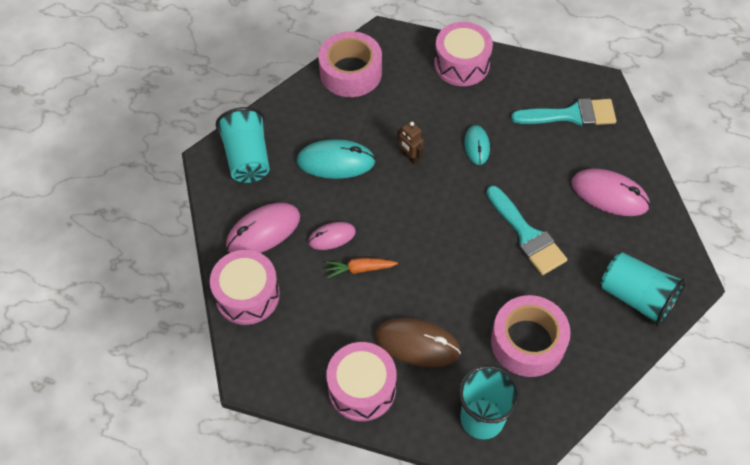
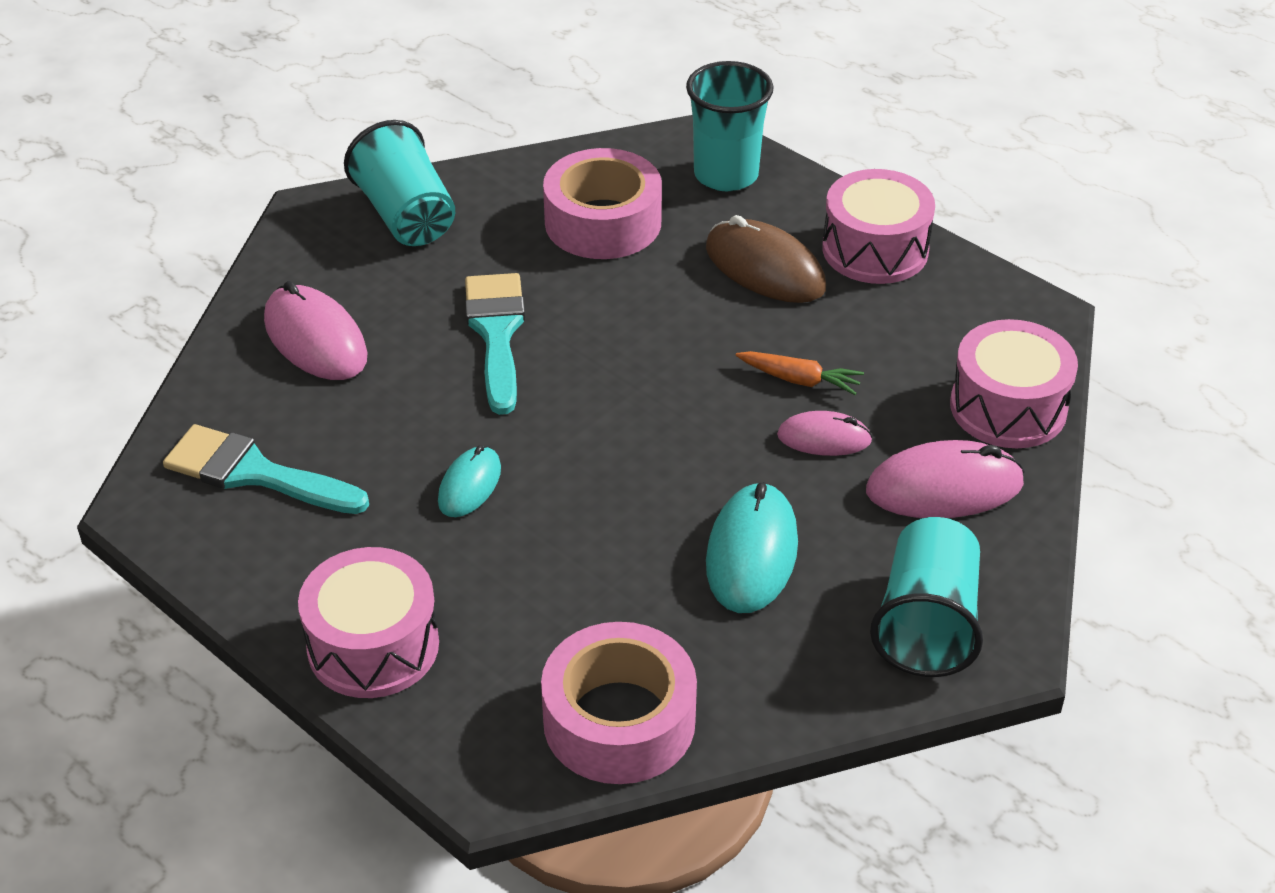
camera: 155 degrees left, 15 degrees down
turquoise mouse [297,139,376,179] -> turquoise mouse turned 75 degrees clockwise [706,482,798,613]
brown robot [397,121,424,164] -> none

